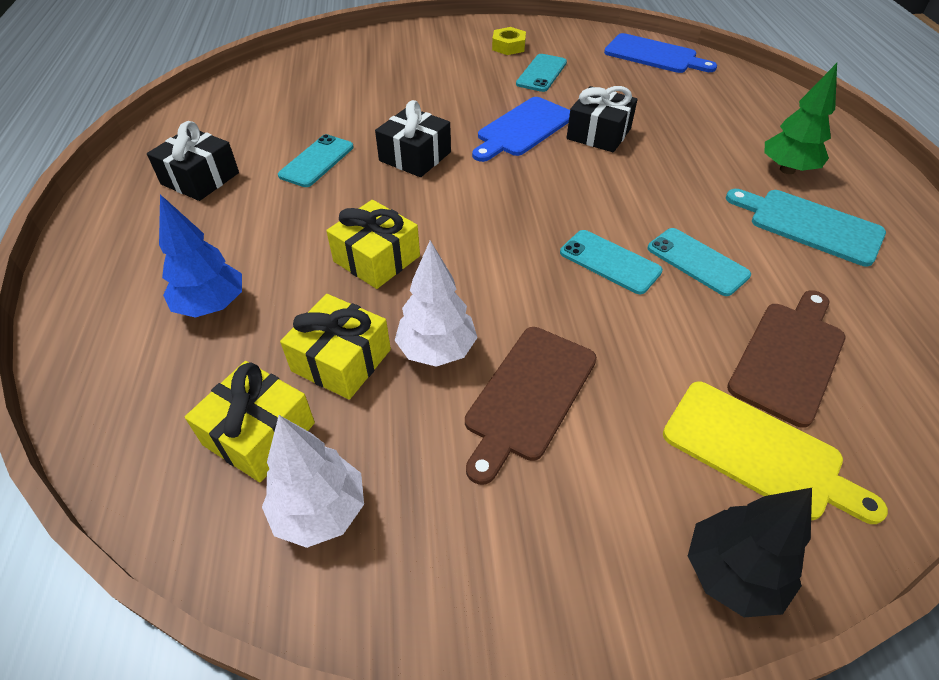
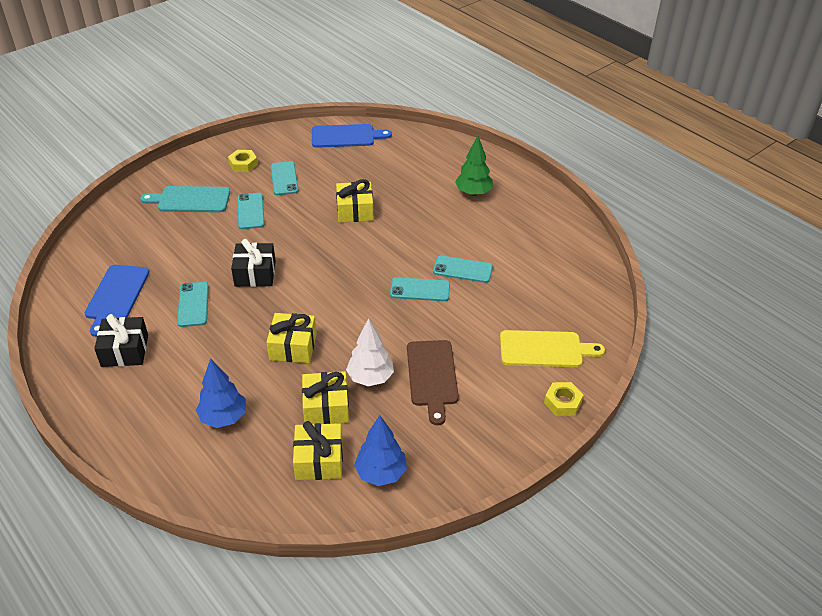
camera: 35 degrees left, 5 degrees down
white tree [262,415,364,548] -> blue tree [354,415,407,486]
blue cutting board [472,97,570,162] -> blue cutting board moved to [85,265,149,337]
black gift [567,86,637,153] -> yellow gift [336,179,374,222]
black tree [688,488,812,617] -> yellow nut [544,382,583,416]
turquoise cutting board [726,189,886,266] -> turquoise cutting board moved to [140,186,230,212]
brown cutting board [727,291,846,428] -> none
none -> turquoise phone [237,193,265,229]

